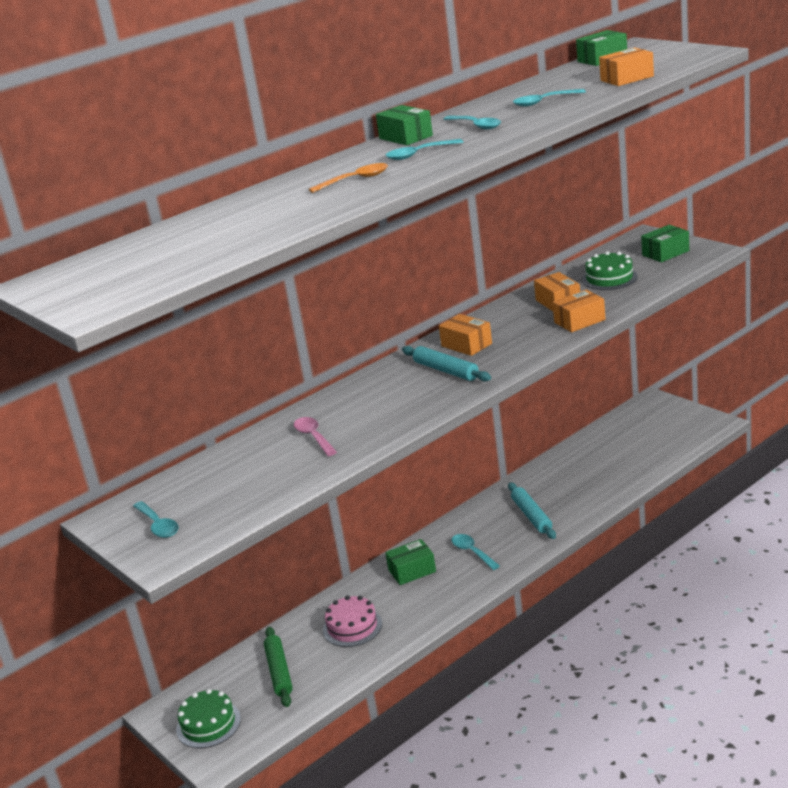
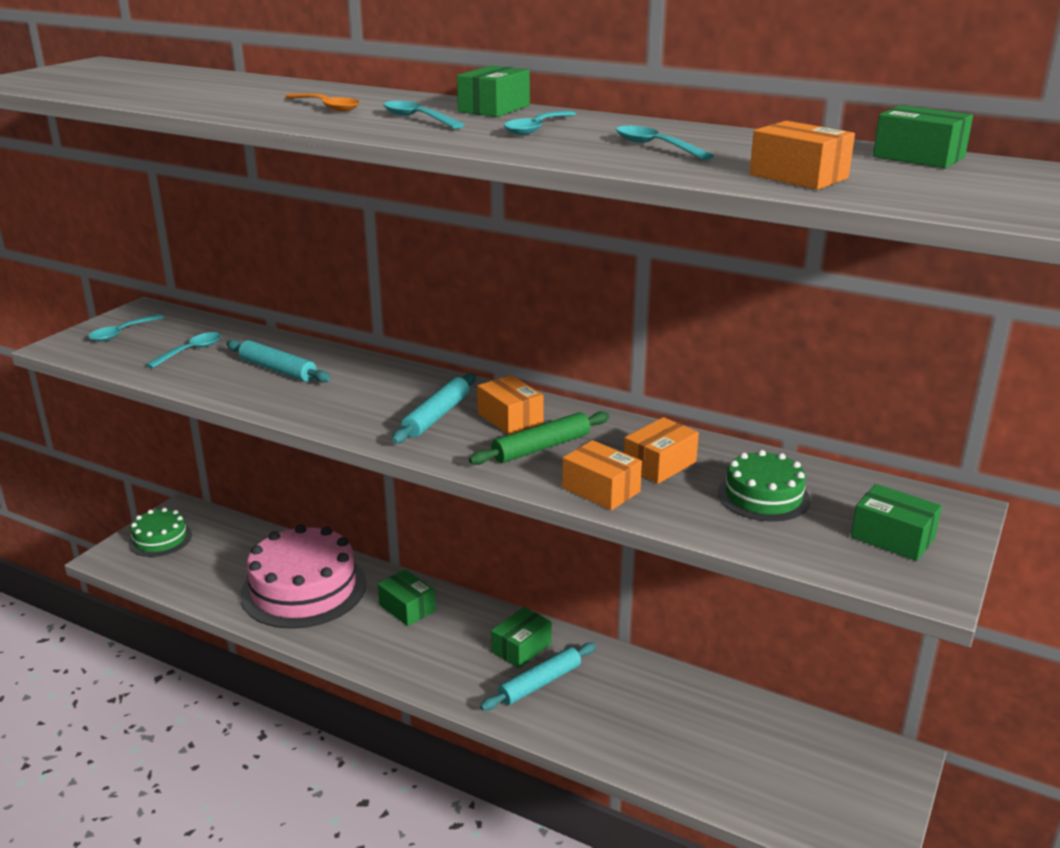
camera: 65 degrees right, 0 degrees up
green rolling pin [264,627,293,707] -> green rolling pin moved to [469,411,609,465]
pink spoon [294,417,337,456] -> turquoise rolling pin [227,340,331,383]
pink cake [323,595,382,647] -> pink cake [240,524,366,629], size x1.90
orange box [439,314,492,356] -> orange box turned 60 degrees counterclockwise [477,375,544,435]
turquoise spoon [451,534,500,570] -> turquoise spoon moved to [146,332,221,368]
none -> green box [491,607,552,668]

